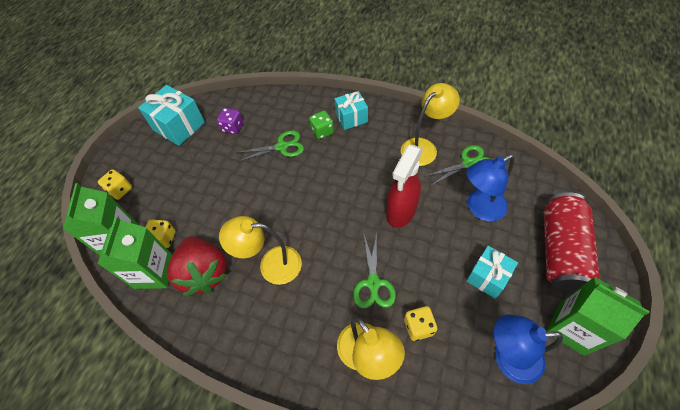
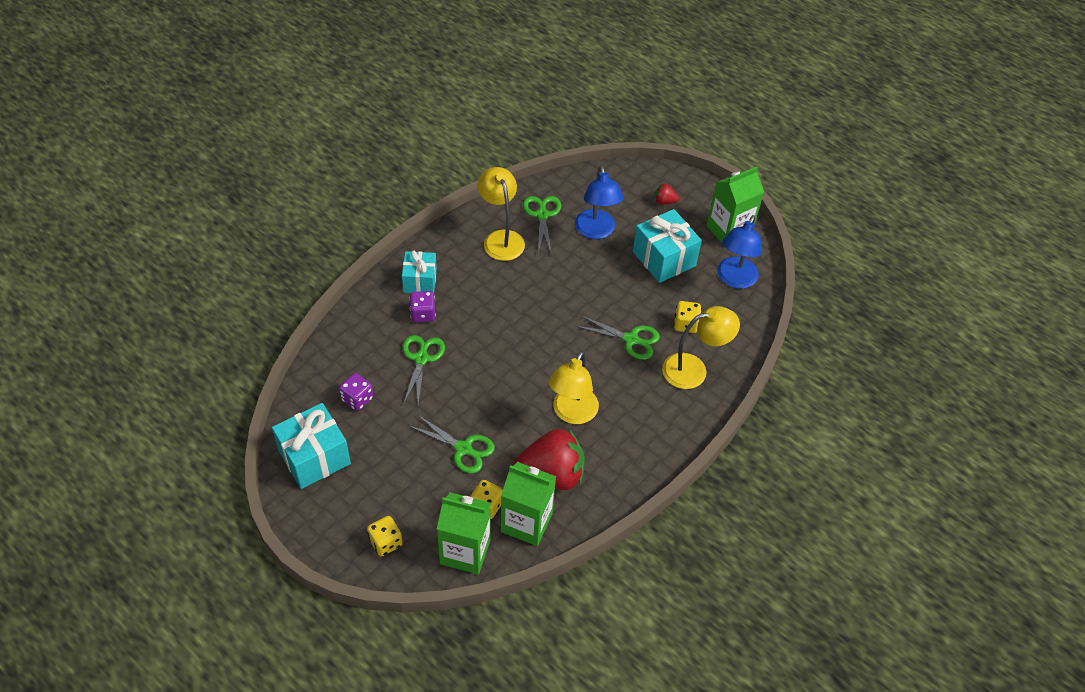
camera: 75 degrees left, 5 degrees down
green dice [309,111,334,139] -> purple dice [409,291,436,322]
red spray bottle [386,144,423,228] -> none
turquoise gift [466,246,518,299] -> turquoise gift [633,209,702,283], size x1.53
red can [543,192,600,294] -> red strawberry [655,183,679,205]
none -> green scissors [408,415,495,474]

